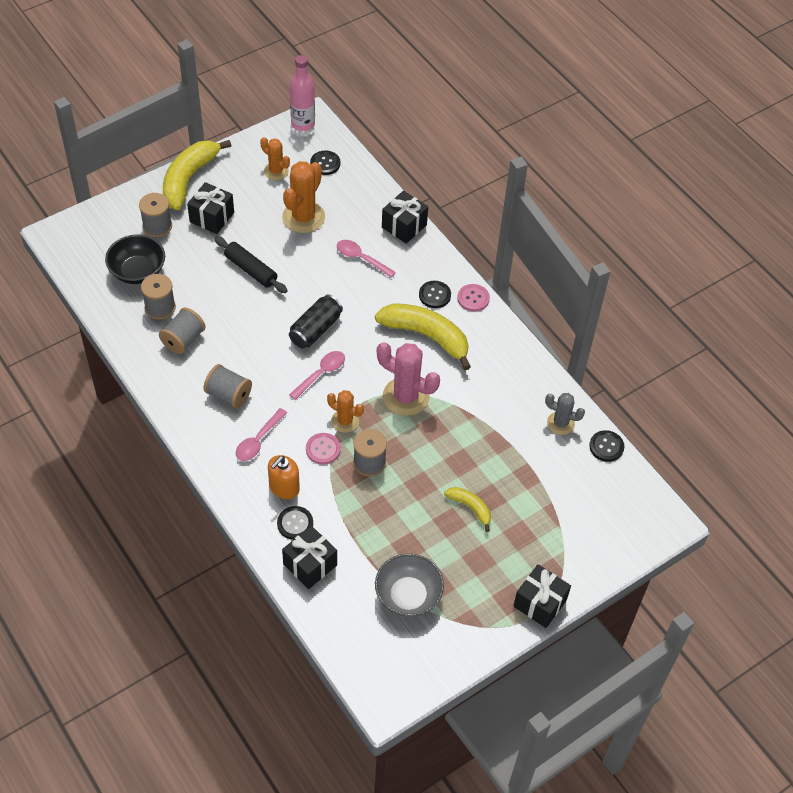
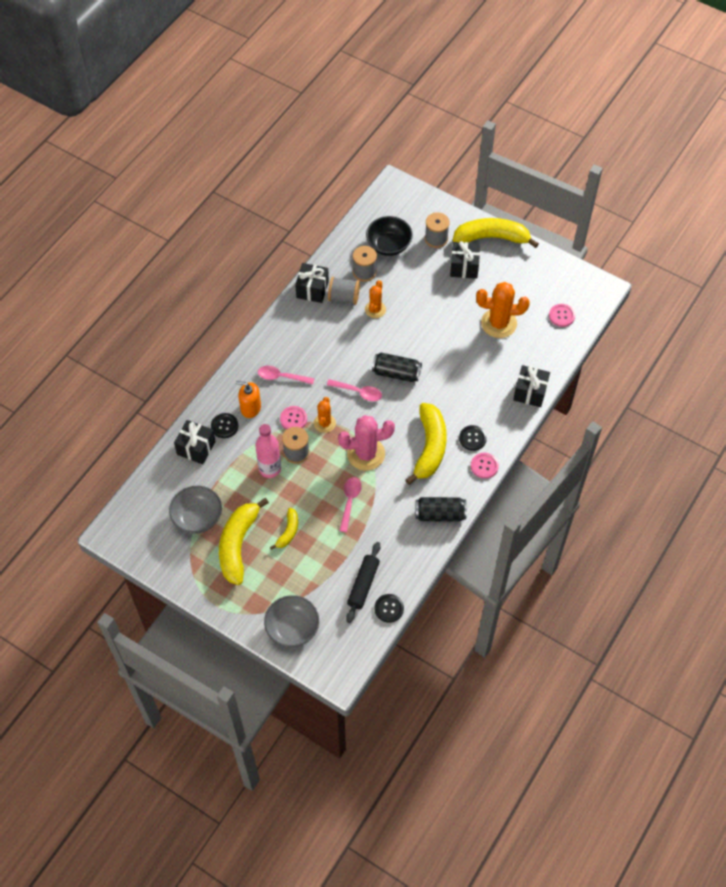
camera: 70 degrees right, 5 degrees up
grey spool [203,364,252,409] -> none
black rolling pin [215,236,288,293] -> black rolling pin moved to [346,542,381,623]
orange cactus [260,137,290,180] -> orange cactus moved to [365,280,386,318]
pink bottle [290,55,315,131] -> pink bottle moved to [255,424,281,478]
black button [310,150,340,175] -> pink button [549,304,575,327]
pink spoon [337,240,396,278] -> pink spoon moved to [339,477,362,532]
pink cactus [377,342,440,416] -> pink cactus turned 75 degrees clockwise [338,415,395,471]
black gift [513,564,571,628] -> black gift moved to [295,263,329,303]
grey cactus [545,393,585,435] -> none
none -> yellow banana [219,498,269,585]
none -> grey bowl [264,595,319,647]
none -> black can [415,497,467,522]

